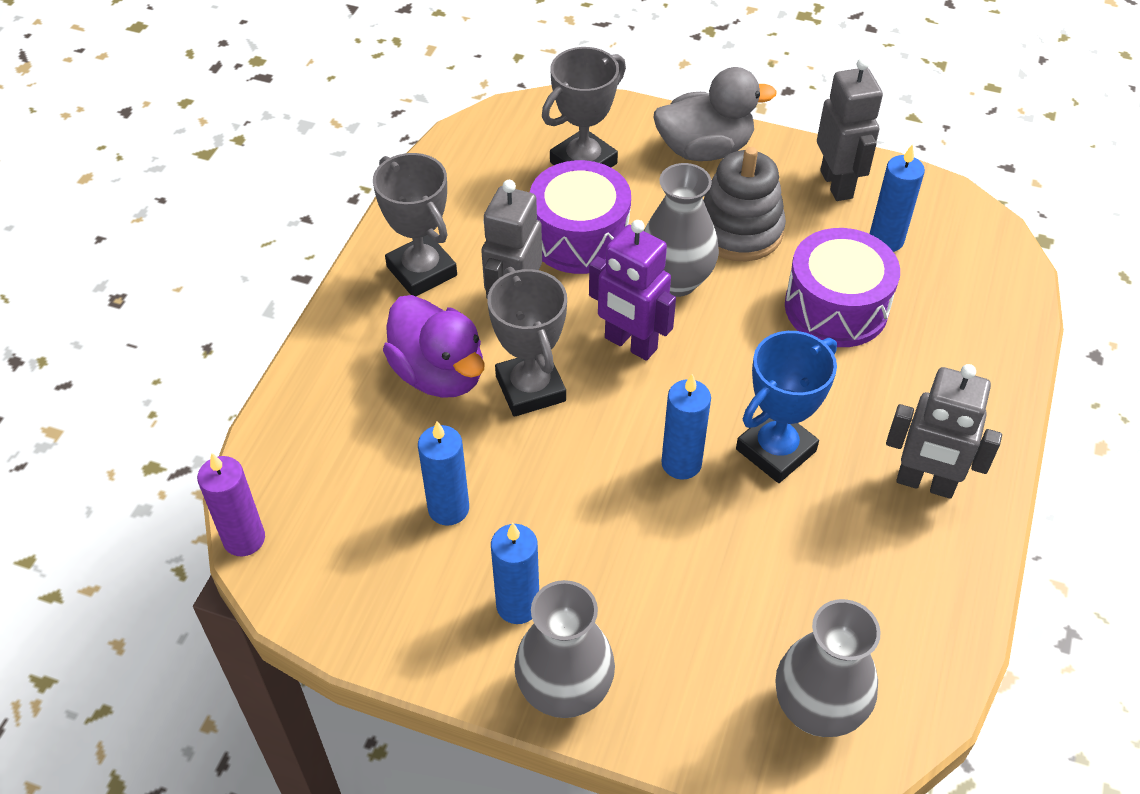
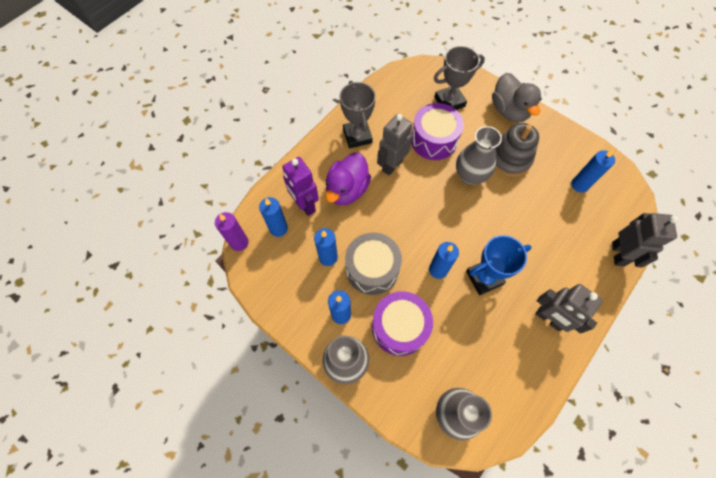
camera: 20 degrees right, 15 degrees up
purple duck [383,295,484,398] -> purple duck turned 45 degrees clockwise [325,153,371,206]
grey trophy [487,267,567,417] -> none
purple robot [589,220,676,361] -> purple robot moved to [282,157,319,216]
grey duck [654,67,777,161] -> grey duck turned 60 degrees clockwise [492,73,542,122]
purple drum [785,228,900,347] -> purple drum moved to [372,291,433,356]
grey robot [817,58,883,201] -> grey robot moved to [612,213,678,267]
none -> blue candle [259,197,288,237]
none -> grey drum [345,233,402,295]

